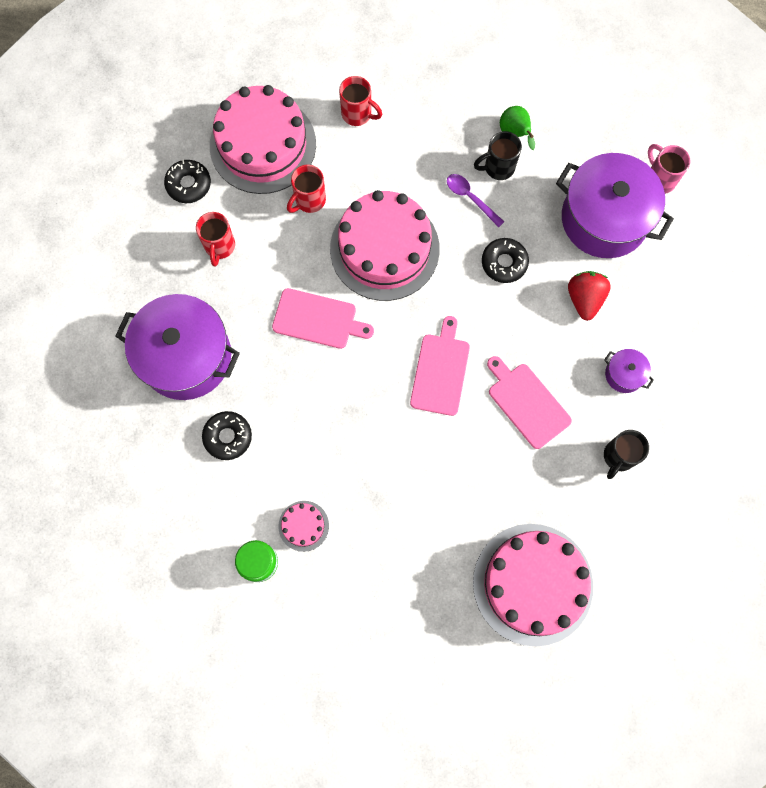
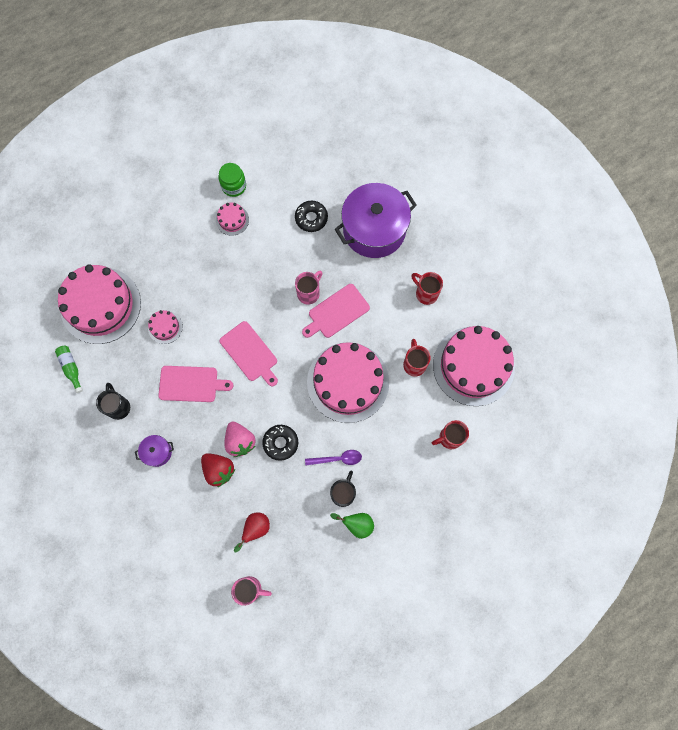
camera: 130 degrees right, 0 degrees up
black donut [164,160,211,203] -> none
purple pot [556,153,674,258] -> red pear [234,513,270,552]
none -> green bottle [55,346,83,393]
none -> pink cake [148,310,183,344]
none -> pink strawberry [224,422,256,457]
none -> pink mug [295,271,323,305]

